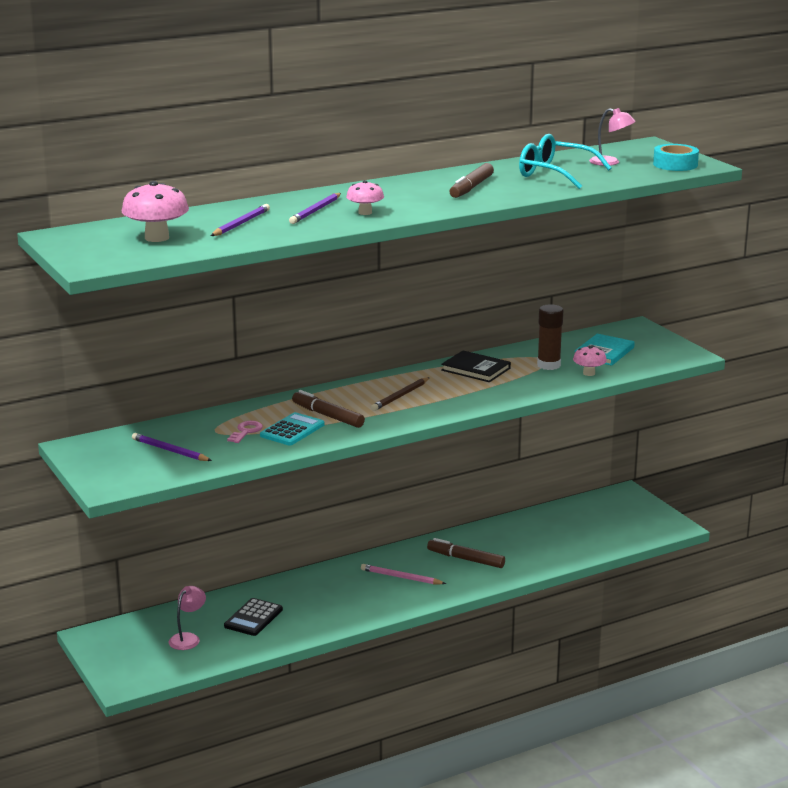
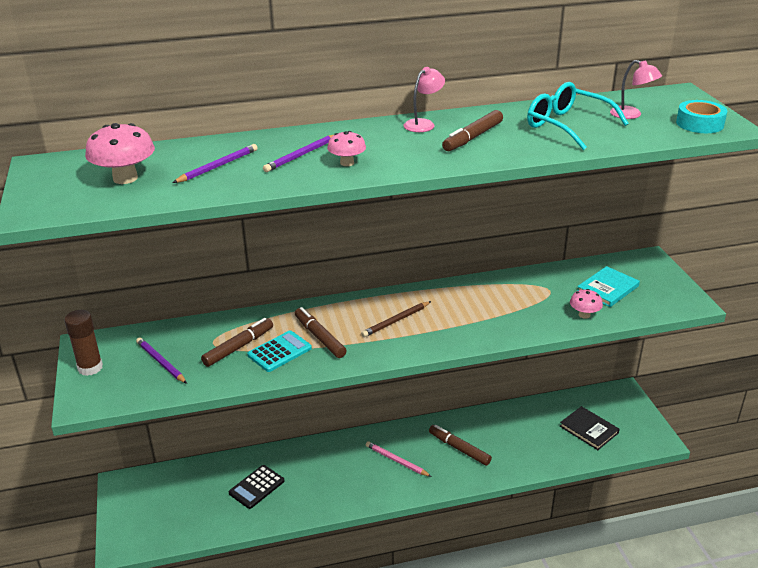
camera: 15 degrees right, 10 degrees up
pink lamp [168,586,206,650] -> pink lamp moved to [404,67,445,132]
pink key [227,421,263,443] -> brown marker [201,318,273,367]
black book [441,350,511,382] -> black book moved to [560,406,619,450]
brown glue stick [537,304,563,370] -> brown glue stick moved to [64,310,103,376]

